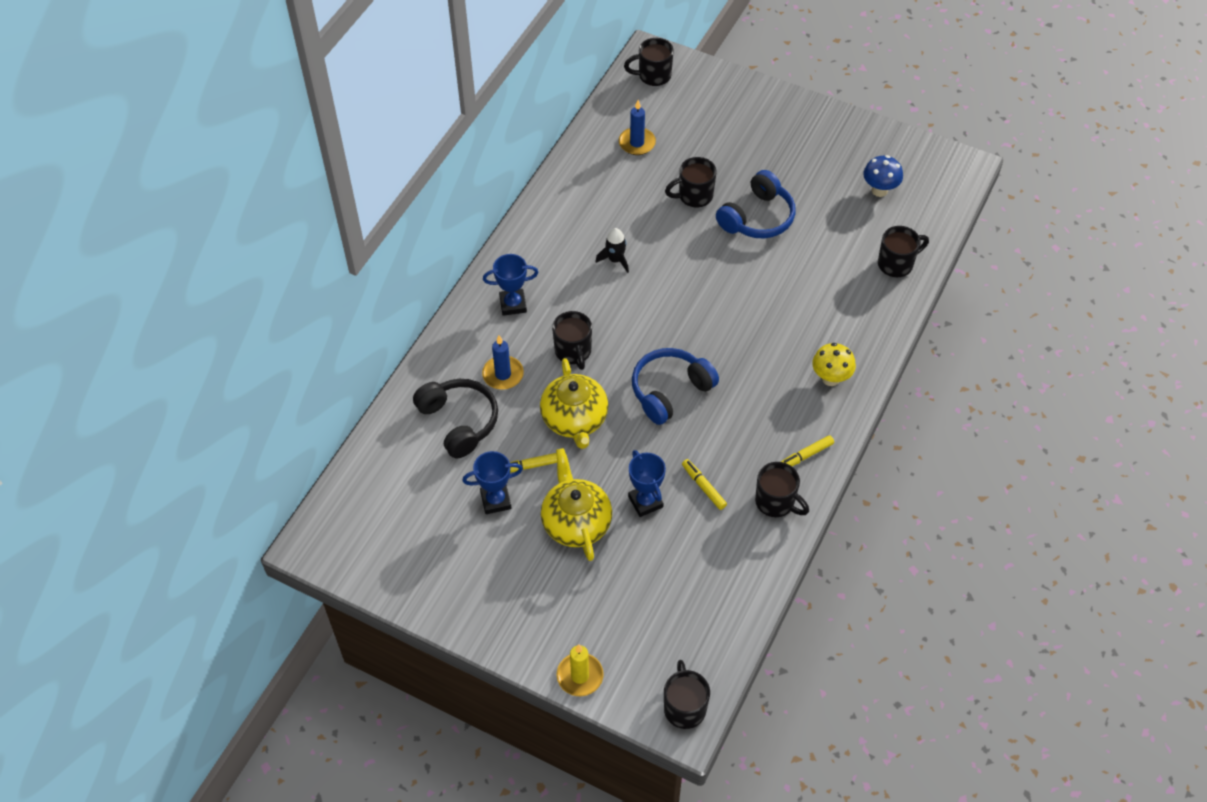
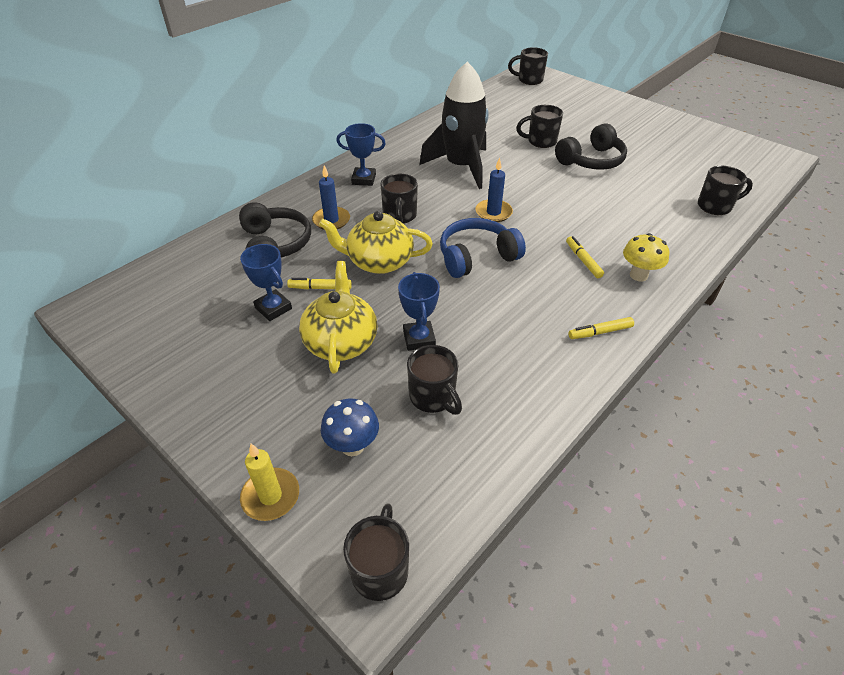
camera: 15 degrees right, 10 degrees down
blue trophy [462,451,523,514] -> blue trophy turned 45 degrees clockwise [240,244,292,321]
yellow teapot [540,358,608,449] -> yellow teapot turned 90 degrees clockwise [319,211,433,274]
black rocket [595,228,629,273] -> black rocket [419,62,489,189], size x2.44
blue candle [619,100,656,155] -> blue candle moved to [475,158,513,222]
yellow marker [682,459,727,510] -> yellow marker moved to [566,236,604,278]
blue headphones [716,170,795,238] -> black headphones [555,123,627,170]
black mug [755,462,809,517] -> black mug moved to [407,345,462,415]
blue mushroom [863,155,903,197] -> blue mushroom moved to [321,399,379,456]

